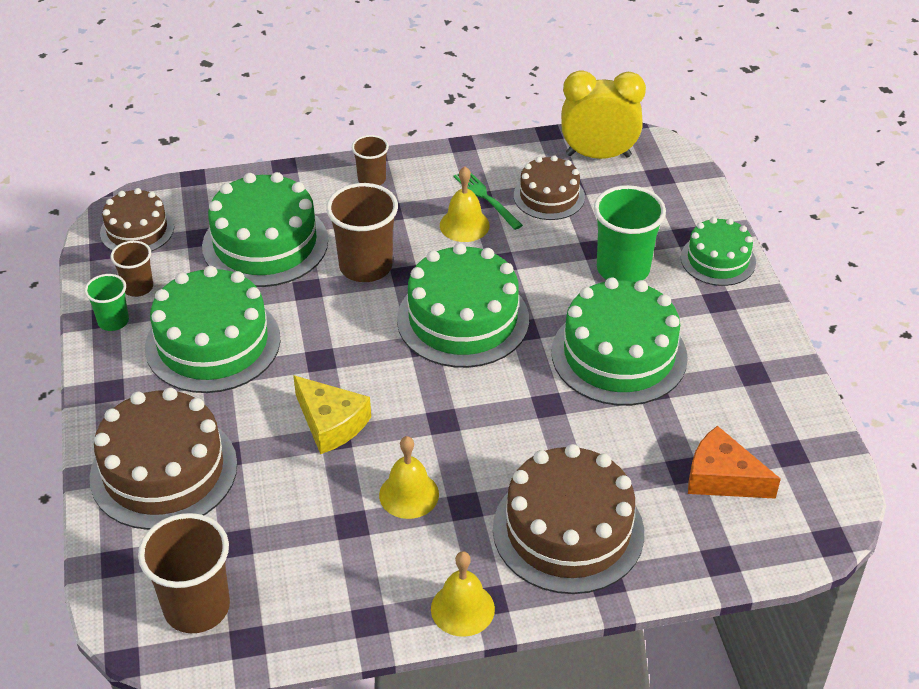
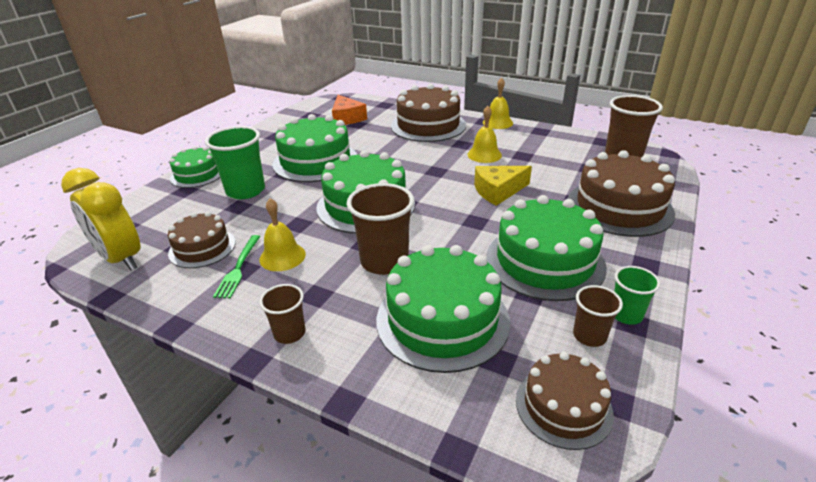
camera: 140 degrees left, 10 degrees down
yellow cheese [293,375,371,454] -> yellow cheese turned 105 degrees counterclockwise [474,166,532,206]

